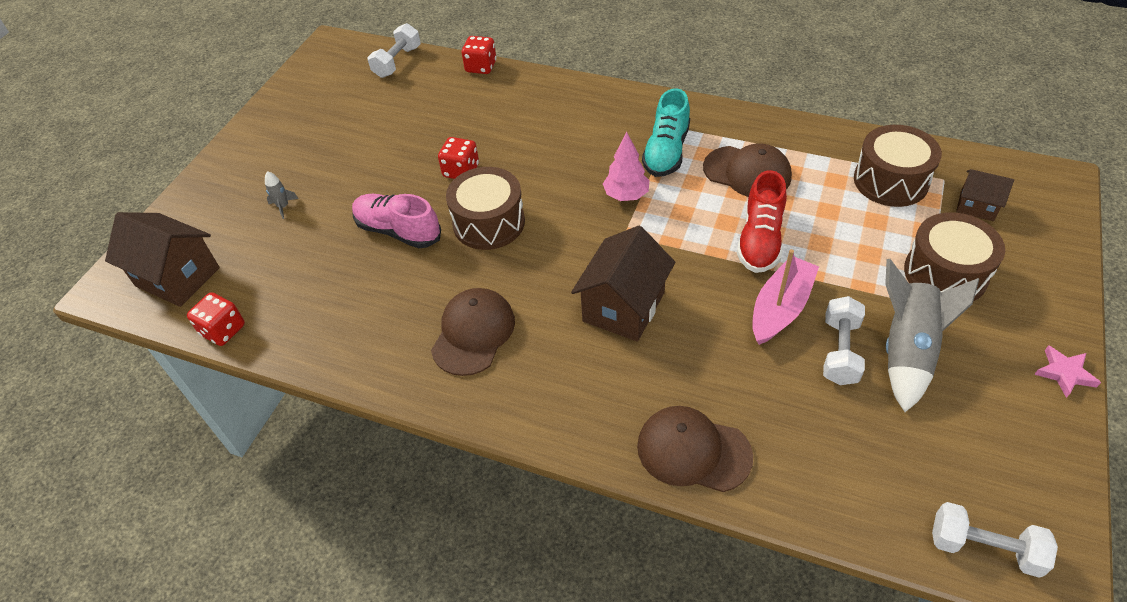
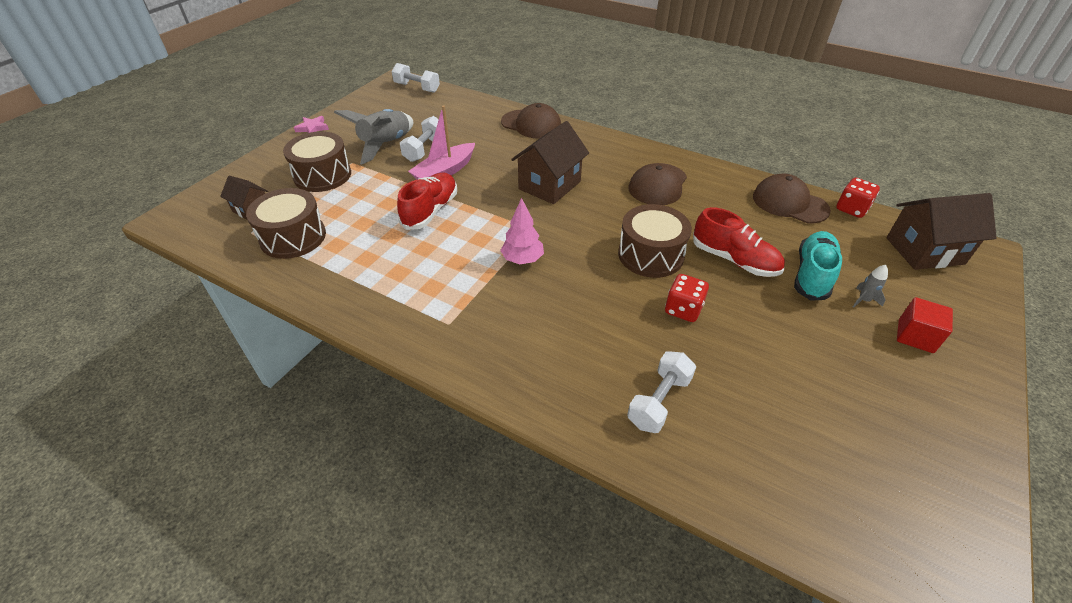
camera: 175 degrees left, 5 degrees down
brown house [105,212,220,307] -> brown house turned 45 degrees counterclockwise [886,193,996,270]
pink shoe [352,194,441,248] -> red shoe [693,207,785,277]
white dumbbell [367,23,421,78] -> white dumbbell moved to [627,351,696,433]
red dice [462,36,496,74] -> none
turquoise shoe [642,88,690,177] -> turquoise shoe moved to [794,231,842,301]
brown cap [703,144,792,197] -> brown cap moved to [753,174,831,223]
none -> red cube [897,297,953,353]

